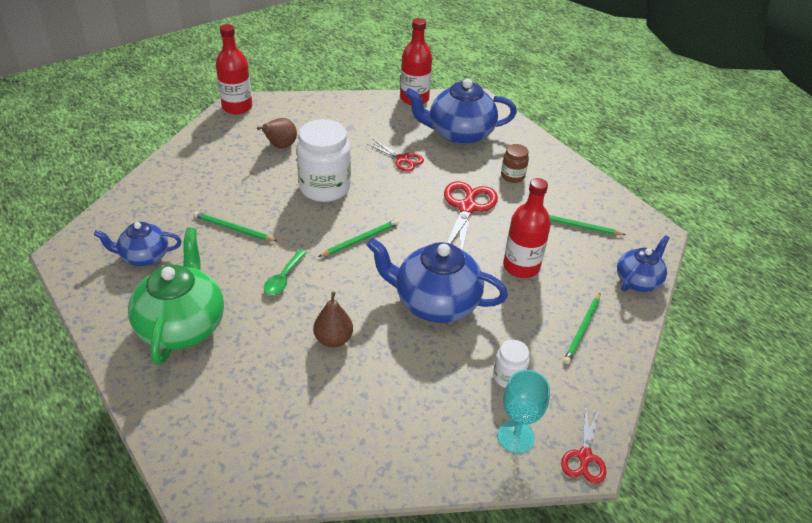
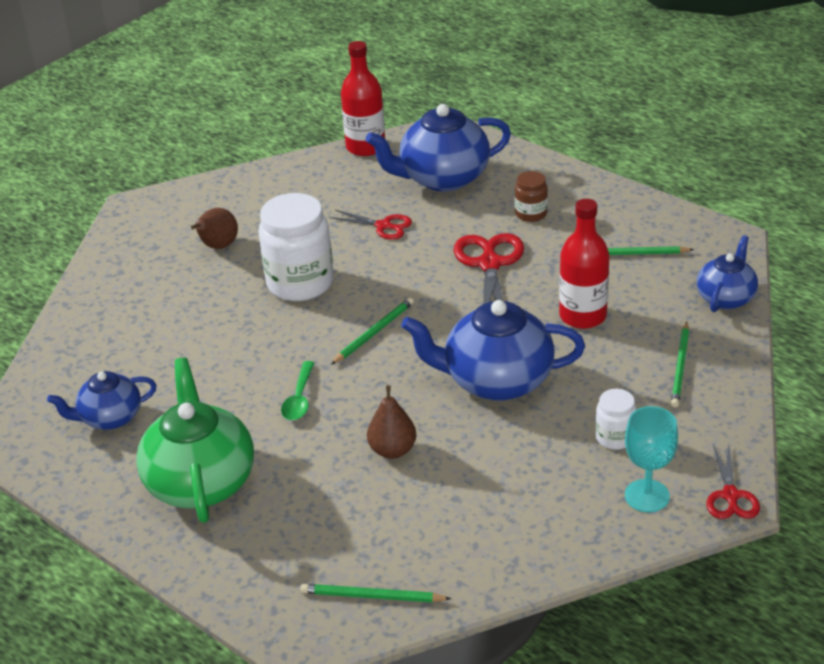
camera: 10 degrees left, 5 degrees down
green pencil [194,212,277,241] -> green pencil moved to [300,584,451,603]
red bottle [216,24,252,114] -> none

